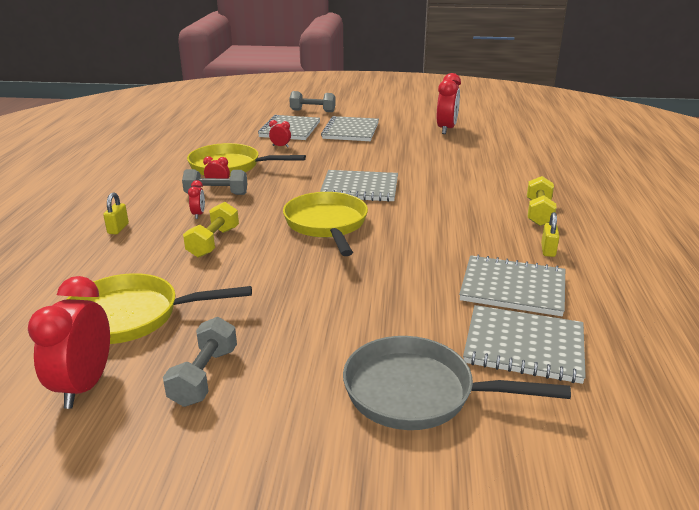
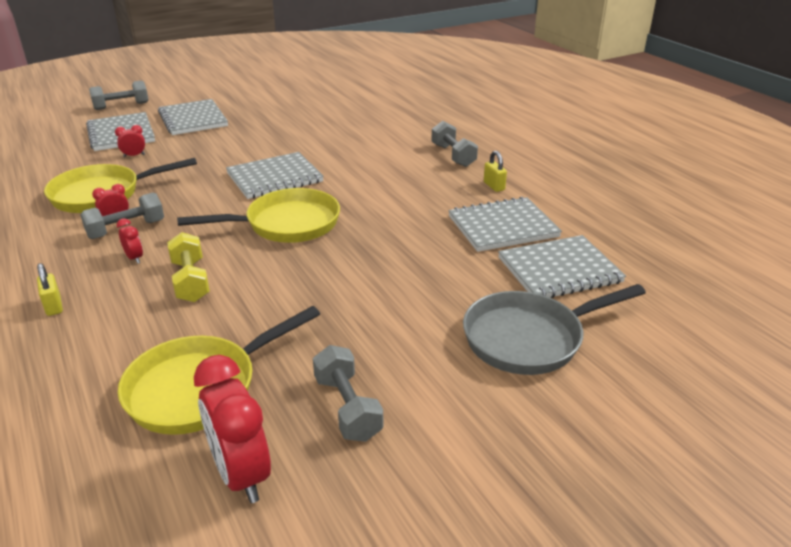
camera: 35 degrees left, 5 degrees up
yellow pan [283,192,368,256] -> yellow pan turned 120 degrees clockwise [177,188,340,243]
red clock [437,73,461,134] -> none
yellow dumbbell [527,176,557,226] -> grey dumbbell [431,121,478,167]

